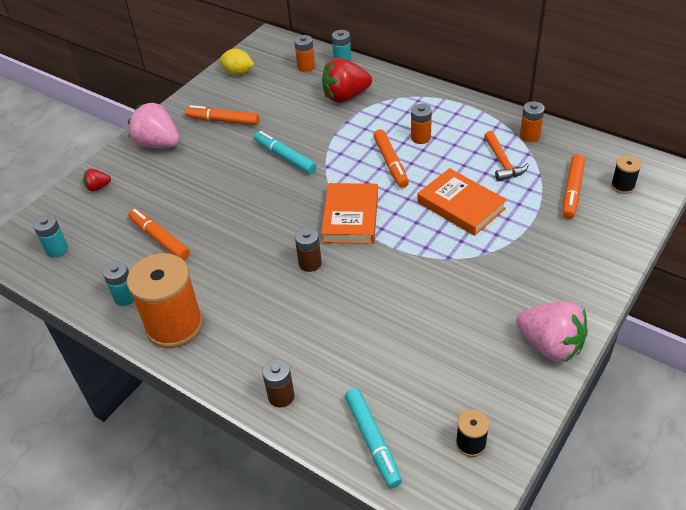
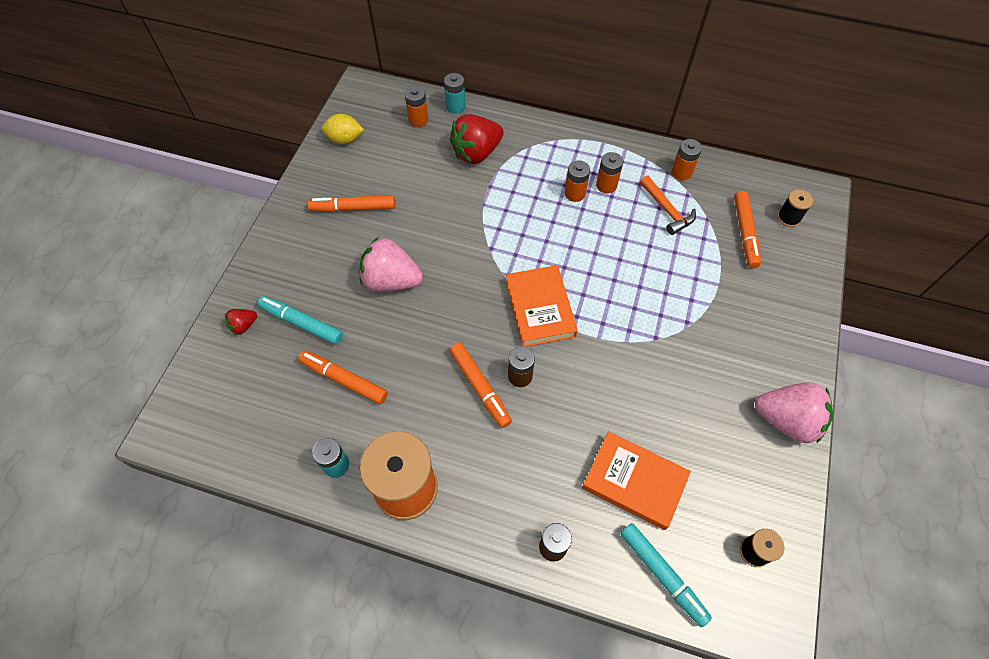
camera: 20 degrees left, 15 degrees up
turquoise battery [33,215,68,258] -> none
pink strawberry [128,102,180,148] -> pink strawberry moved to [360,238,423,291]
turquoise marker [254,131,317,174] -> turquoise marker moved to [258,296,343,345]
orange marker [373,129,409,188] -> orange marker moved to [449,342,512,428]
orange book [417,168,507,236] -> orange book moved to [582,431,691,530]
none -> orange battery [596,152,623,194]

